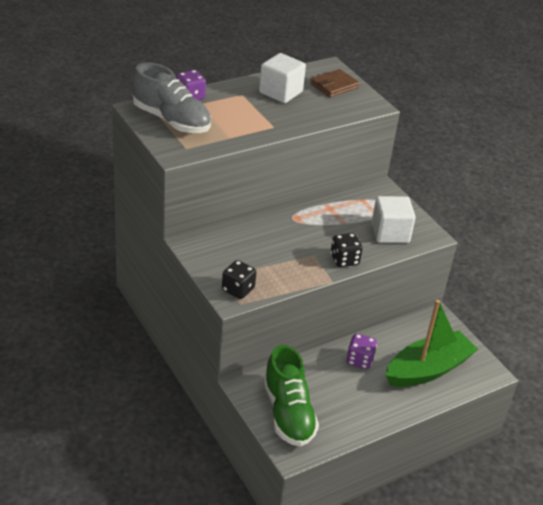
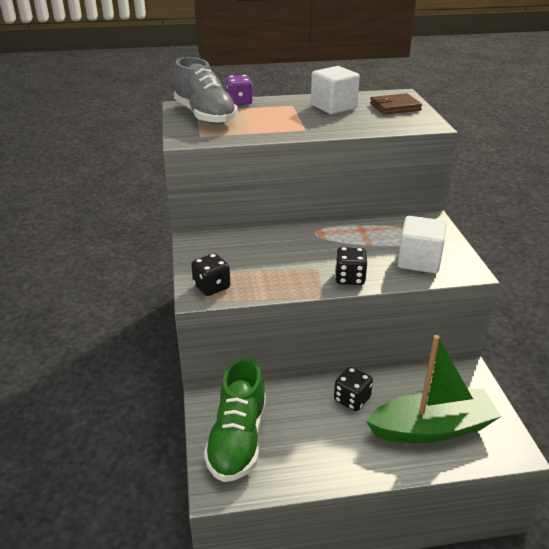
camera: 25 degrees right, 5 degrees down
purple dice [346,334,377,369] -> black dice [334,367,373,411]

